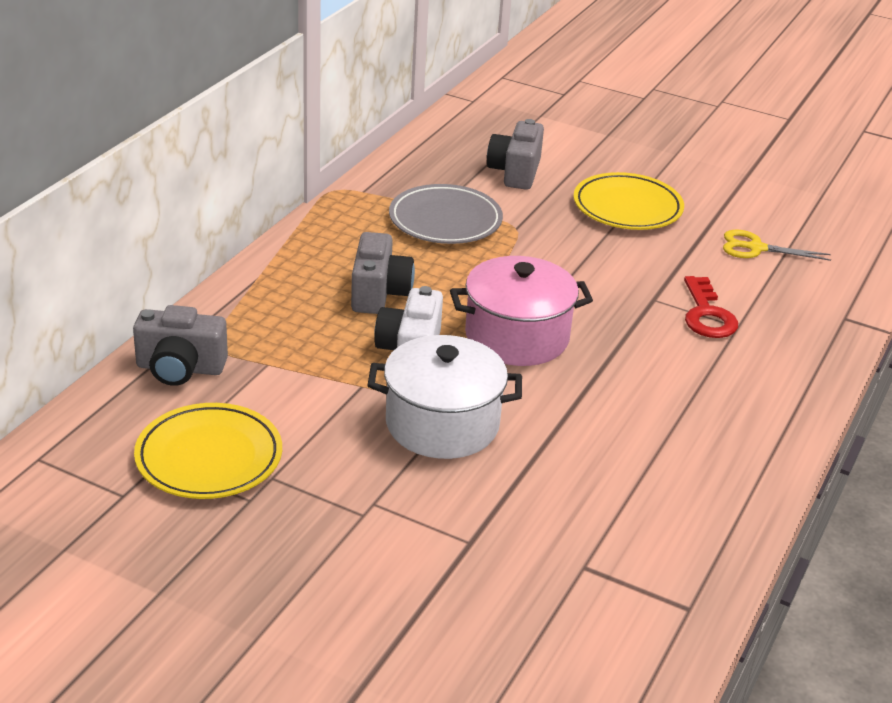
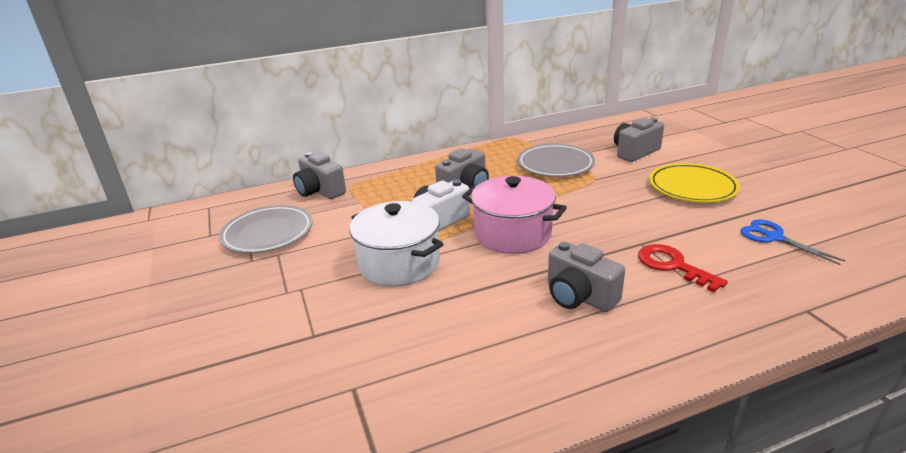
camera: 45 degrees right, 5 degrees down
yellow plate [134,403,282,499] -> grey plate [219,205,313,253]
red key [684,276,738,338] -> red key turned 105 degrees clockwise [638,244,728,292]
yellow scissors [723,230,831,261] -> blue scissors [740,219,845,265]
none -> grey camera [548,242,625,312]

